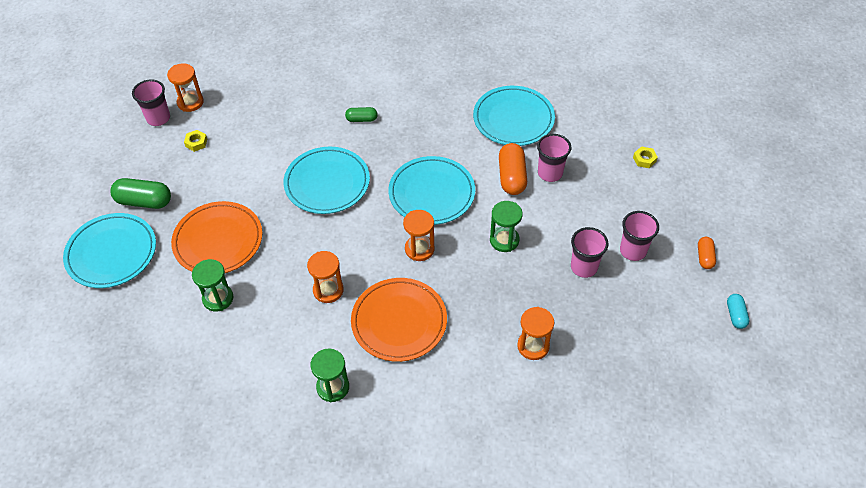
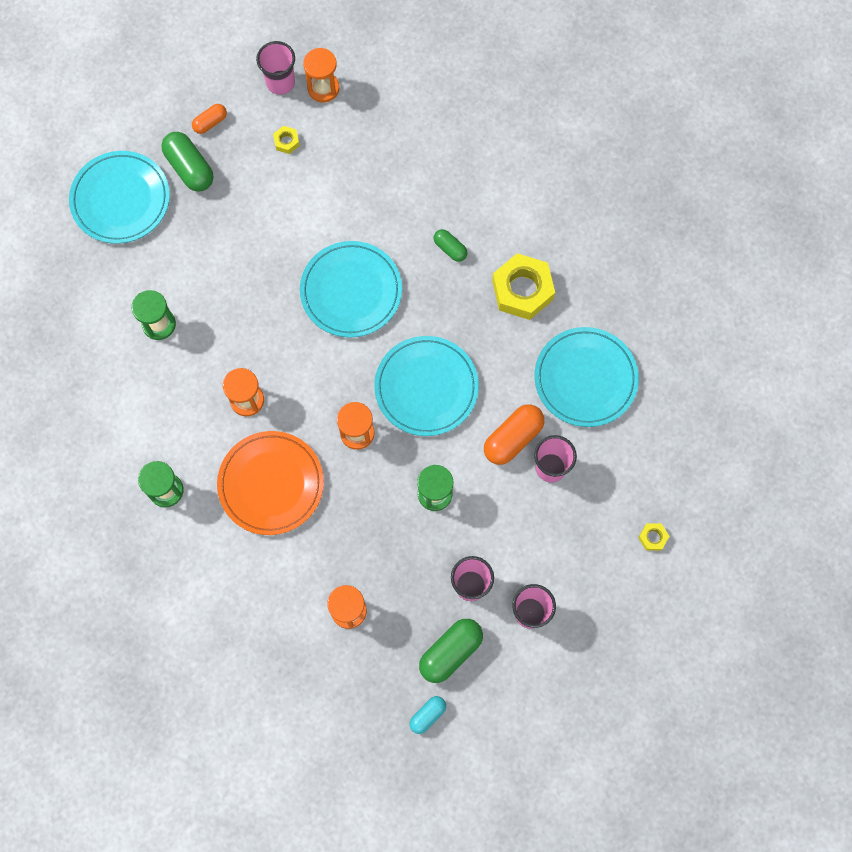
camera: 45 degrees right, 20 degrees up
orange plate [171,201,262,273] -> none
orange capsule [698,237,716,269] -> orange capsule moved to [192,104,227,134]
turquoise capsule [727,294,749,329] -> turquoise capsule moved to [410,696,446,734]
none -> green capsule [419,619,483,683]
none -> yellow nut [492,253,555,320]

